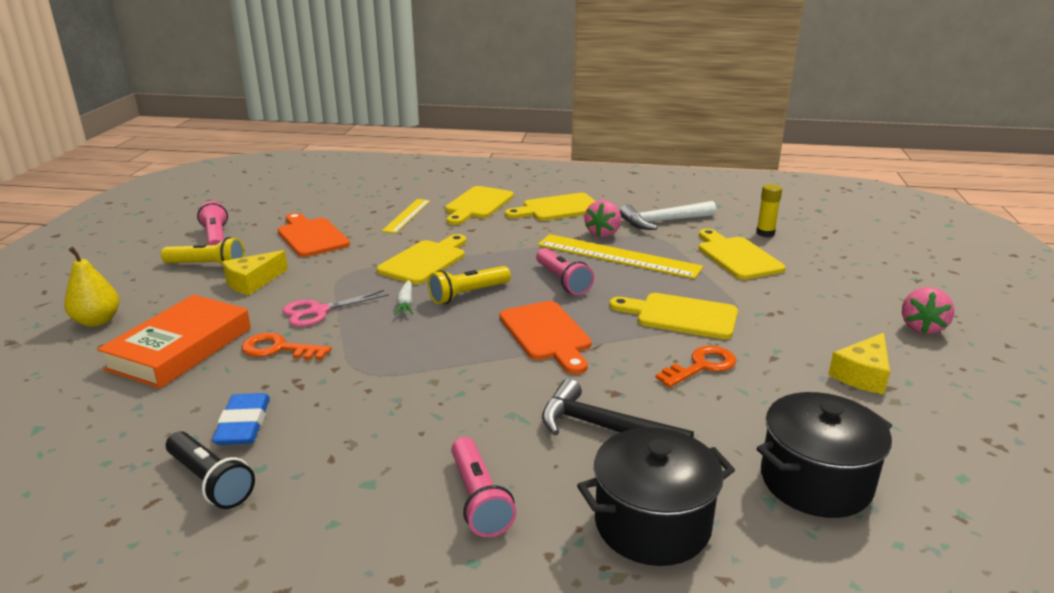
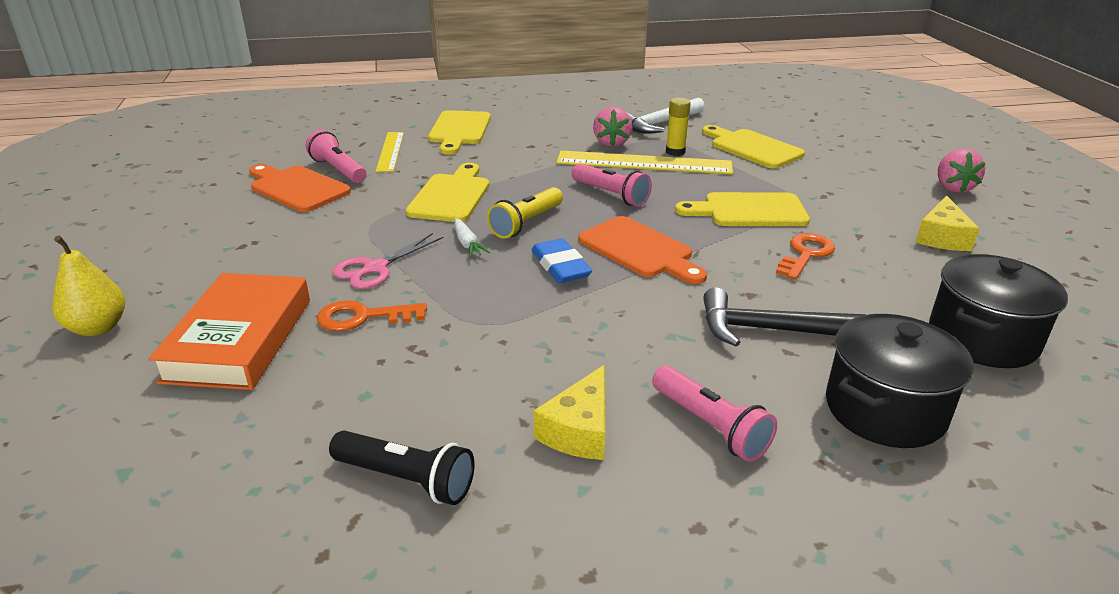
camera: 20 degrees left, 5 degrees up
yellow flashlight [161,237,245,265] -> none
pink flashlight [197,201,228,245] -> pink flashlight moved to [306,130,367,183]
blue eraser [212,393,270,445] -> blue eraser moved to [532,239,592,283]
yellow cheese [222,250,288,295] -> yellow cheese moved to [534,365,605,460]
yellow cutting board [505,193,596,221] -> none
yellow glue stick [756,184,782,237] -> yellow glue stick moved to [666,98,691,156]

